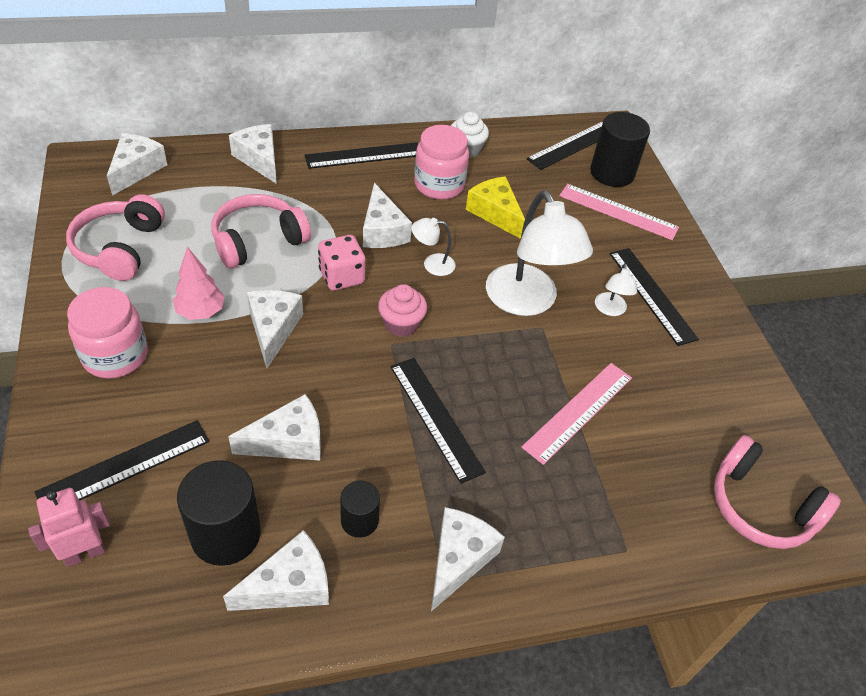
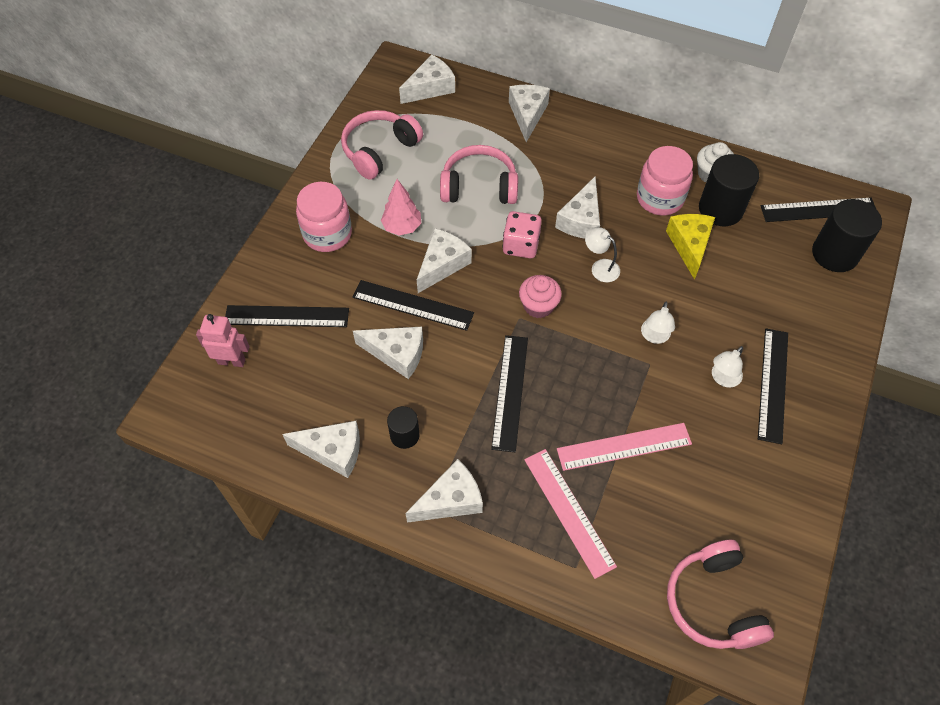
camera: 40 degrees right, 10 degrees up
black cylinder [177,460,261,566] -> black cylinder moved to [699,154,759,226]
black ruler [304,142,418,169] -> black ruler moved to [352,280,474,331]
white lamp [486,190,593,316] -> white lamp [641,302,675,344], size x0.45
pink ruler [559,184,679,240] -> pink ruler moved to [524,449,617,579]

